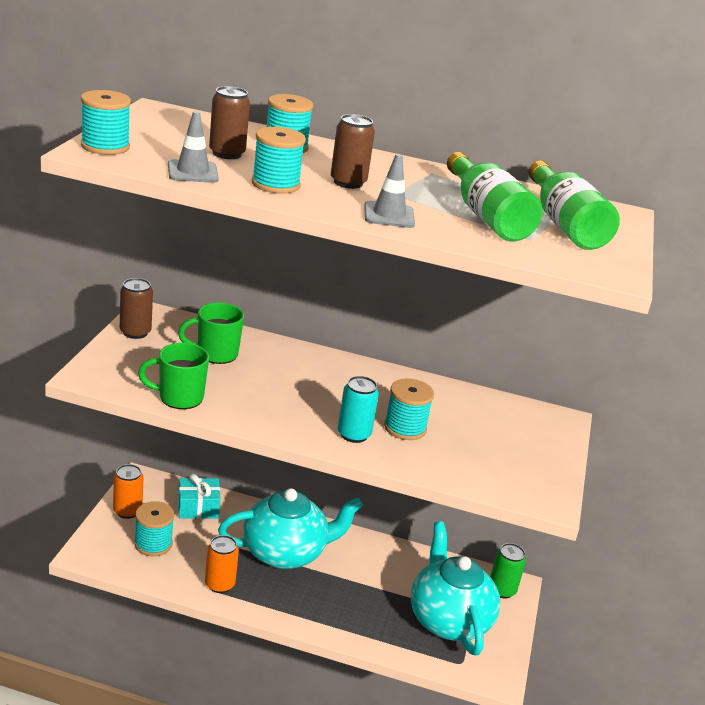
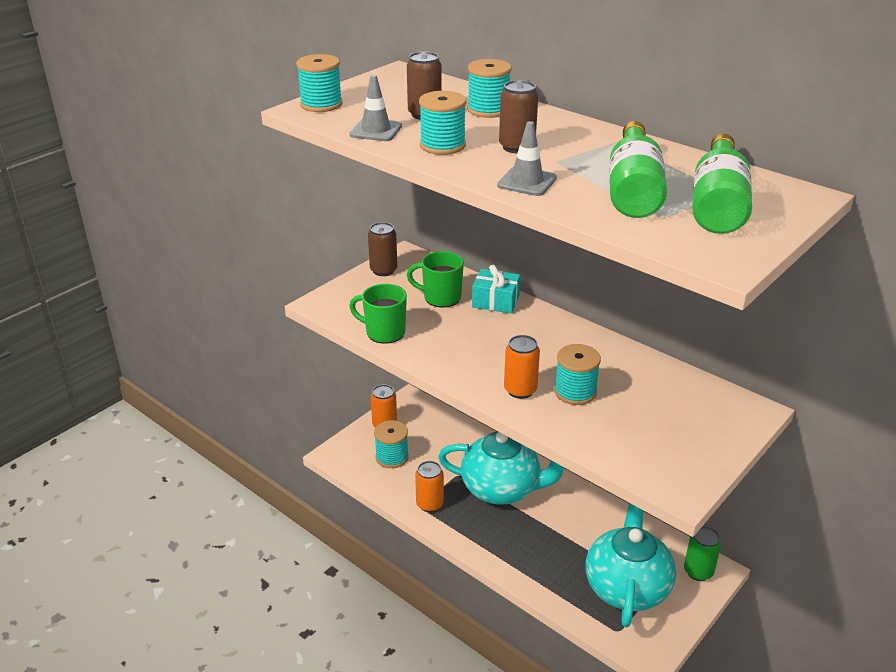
camera: 30 degrees right, 5 degrees up
turquoise gift [178,474,221,519] -> turquoise gift moved to [472,265,521,314]
turquoise can [338,376,379,443] -> orange can [504,335,540,399]

